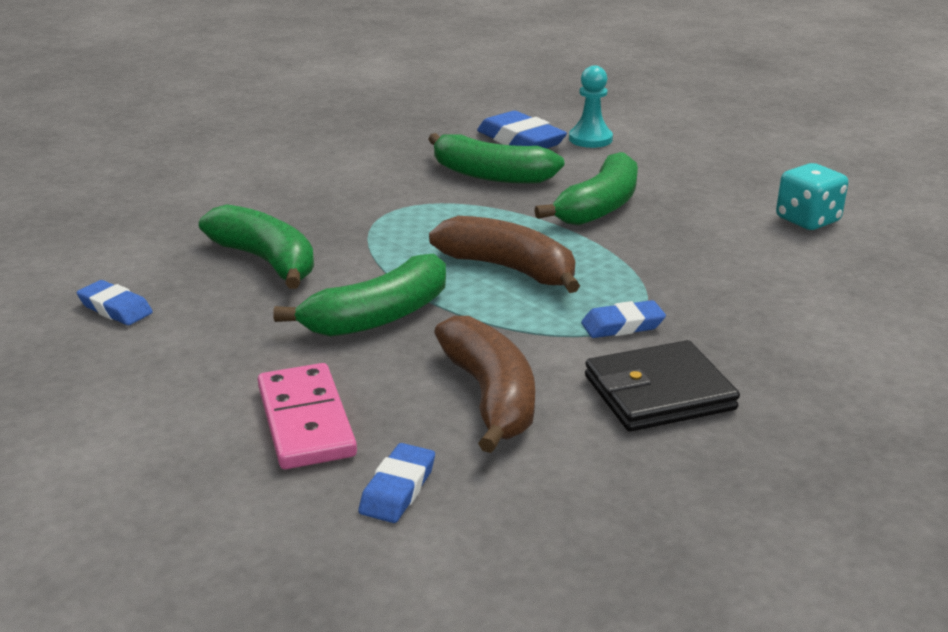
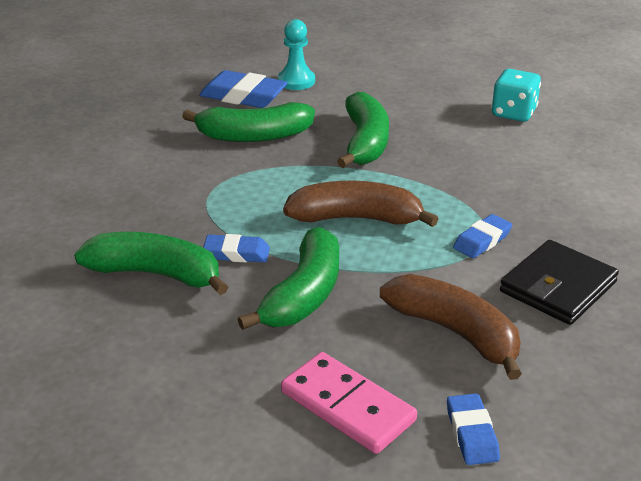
camera: 30 degrees left, 5 degrees up
blue eraser [77,280,153,325] -> blue eraser moved to [203,234,270,262]

